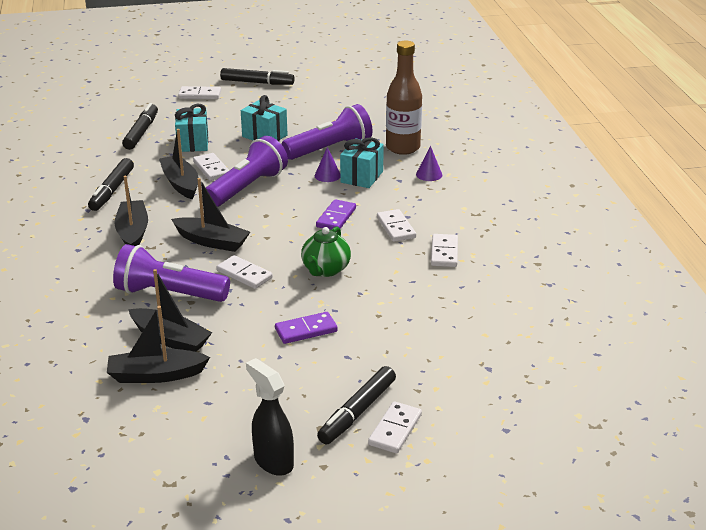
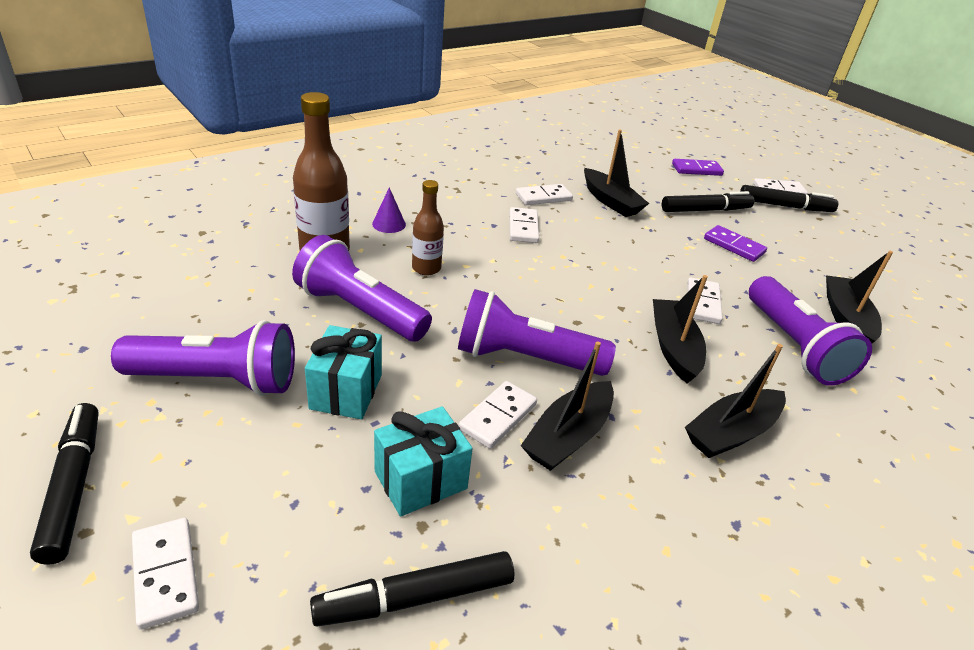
camera: 120 degrees left, 5 degrees up
black marker [88,158,134,211] -> black marker moved to [662,191,754,212]
black boat [107,306,210,383] -> black boat moved to [584,129,649,217]
black spray bottle [246,358,294,476] -> none
green teapot [301,227,351,277] -> none
purple cone [315,147,340,182] -> none
purple domino [316,199,356,230] -> purple domino moved to [672,159,724,176]
turquoise gift [340,137,384,188] -> brown bottle [412,180,444,275]
white domino [377,209,416,242] -> white domino turned 45 degrees counterclockwise [510,207,539,243]
none -> purple flashlight [111,320,295,396]

